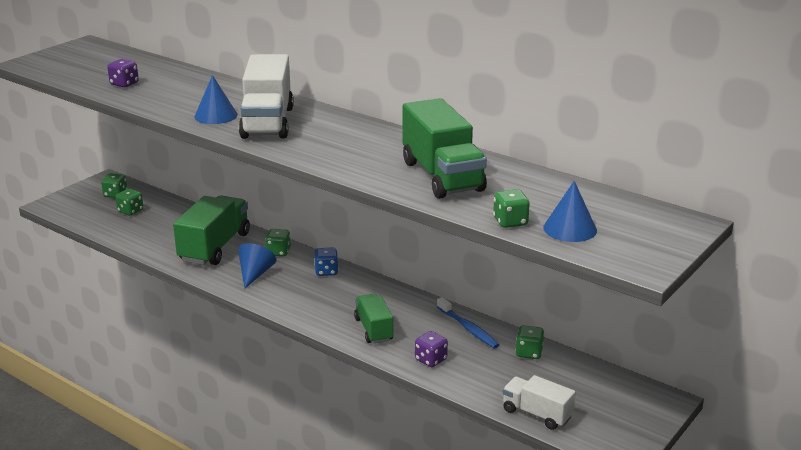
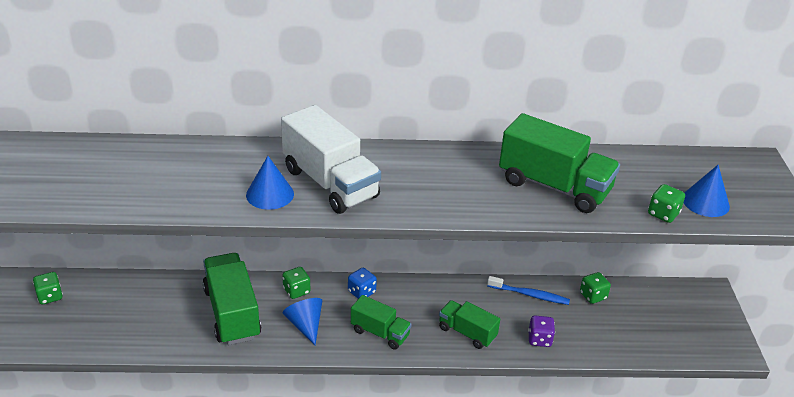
camera: 40 degrees left, 10 degrees up
purple dice [107,59,139,87] -> none
green dice [115,189,143,216] -> none
white truck [503,375,576,430] -> none
none -> green truck [351,295,412,350]

